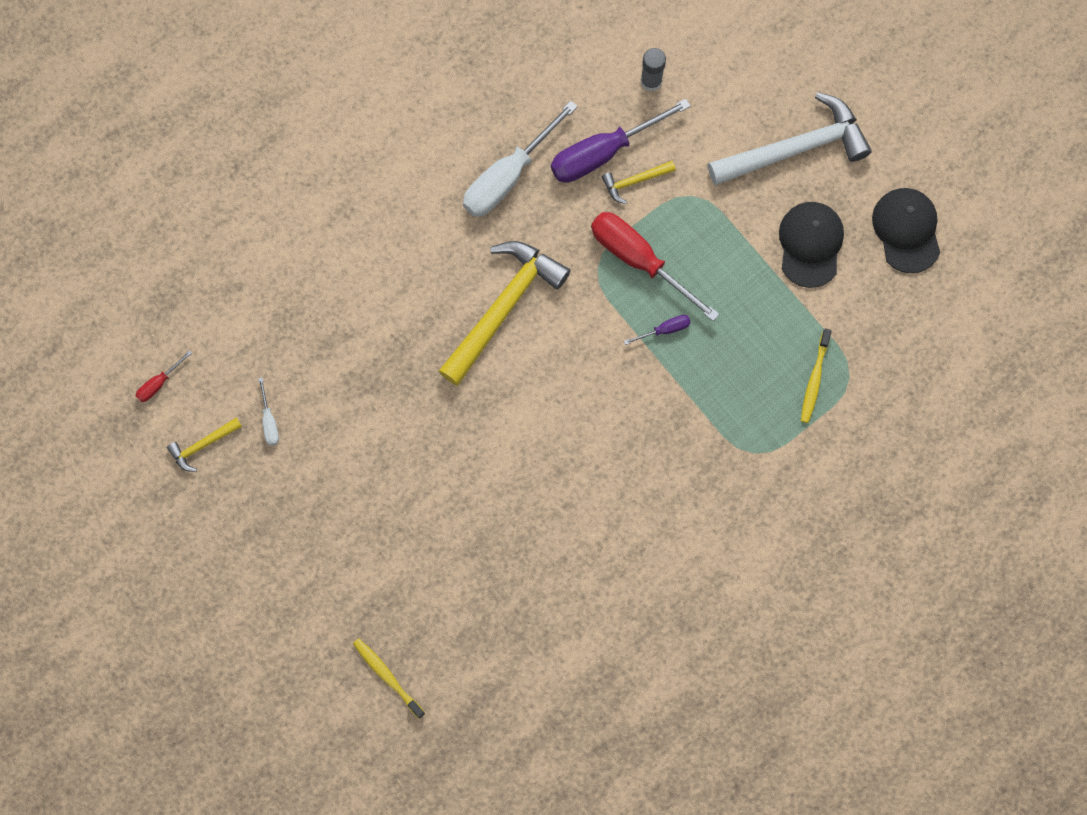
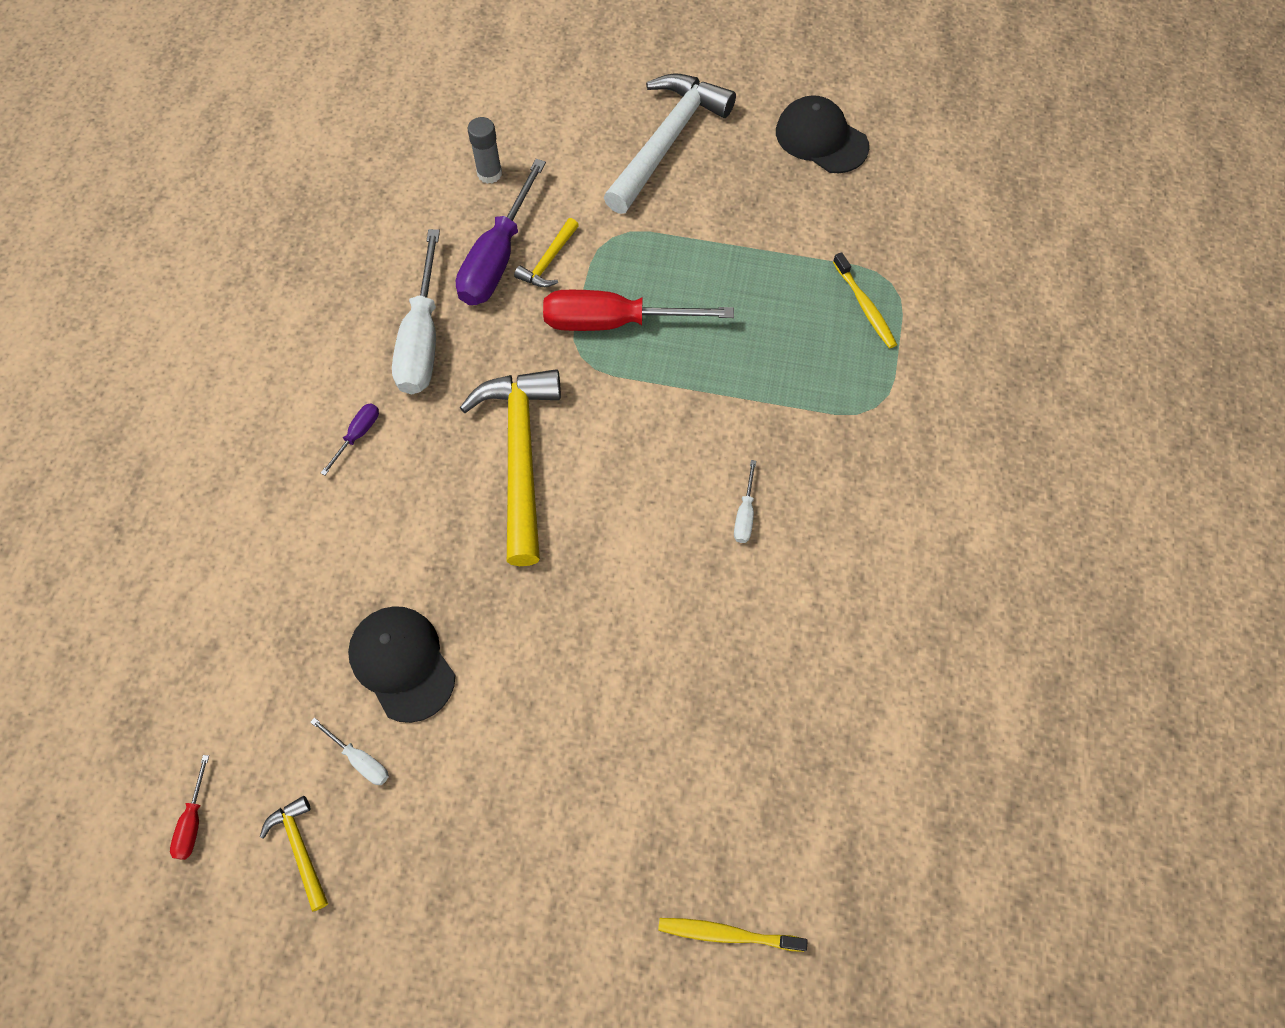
camera: 40 degrees left, 10 degrees down
yellow hammer [167,417,242,472] -> yellow hammer turned 135 degrees clockwise [260,796,328,912]
purple screwdriver [624,315,691,345] -> purple screwdriver moved to [321,403,379,475]
black cap [779,202,844,288] -> black cap moved to [348,606,455,723]
none -> white screwdriver [734,460,756,543]

